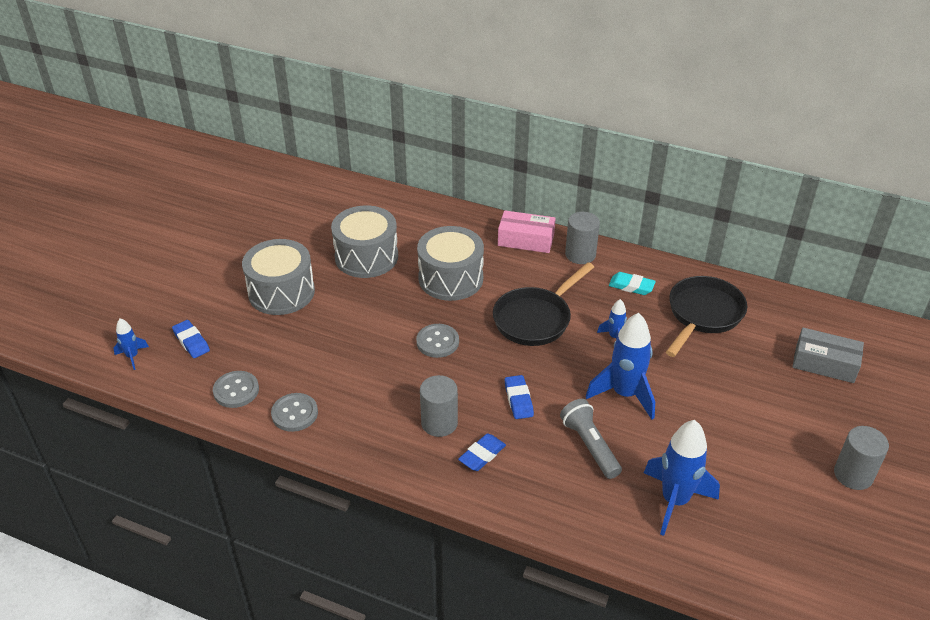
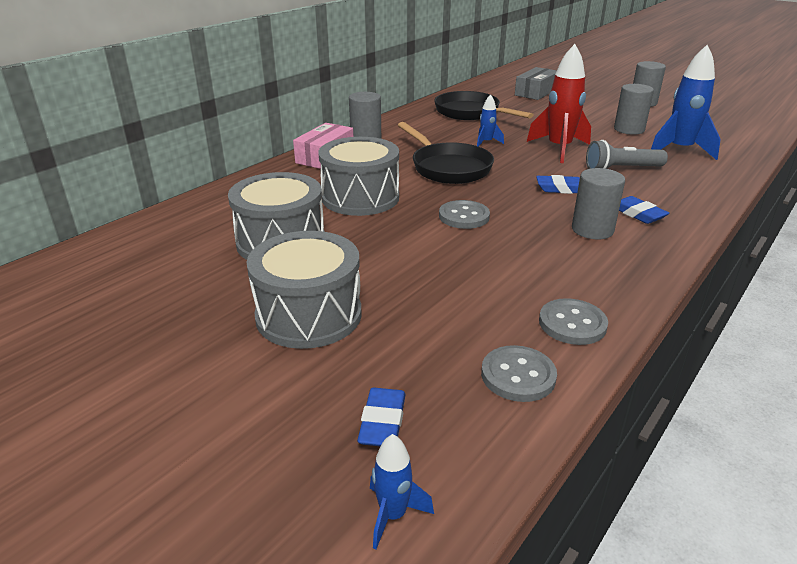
camera: 75 degrees left, 10 degrees down
blue eraser [172,320,210,358] -> blue eraser turned 60 degrees counterclockwise [357,388,405,446]
blue rocket [585,313,655,420] -> red rocket [527,44,591,163]
turquoise eraser [609,272,656,295] -> none
none -> grey cylinder [614,84,654,135]

